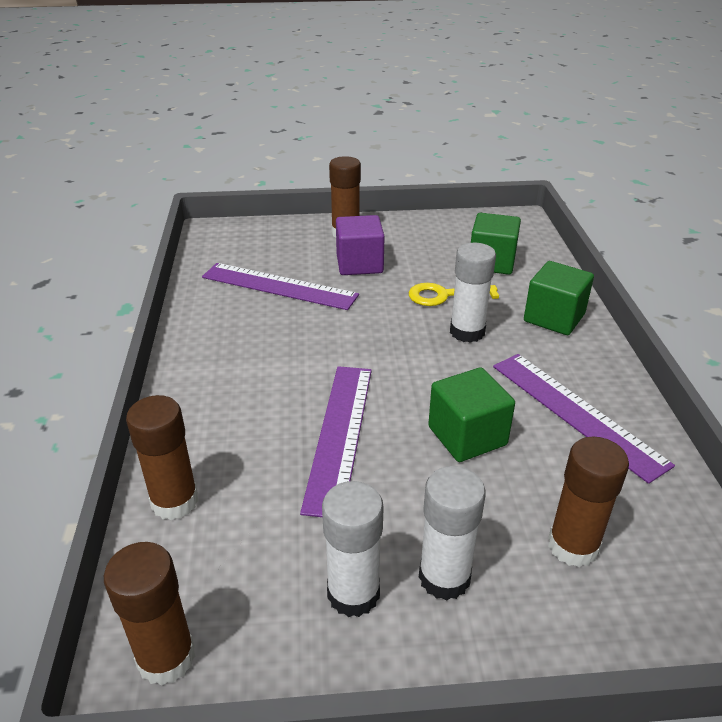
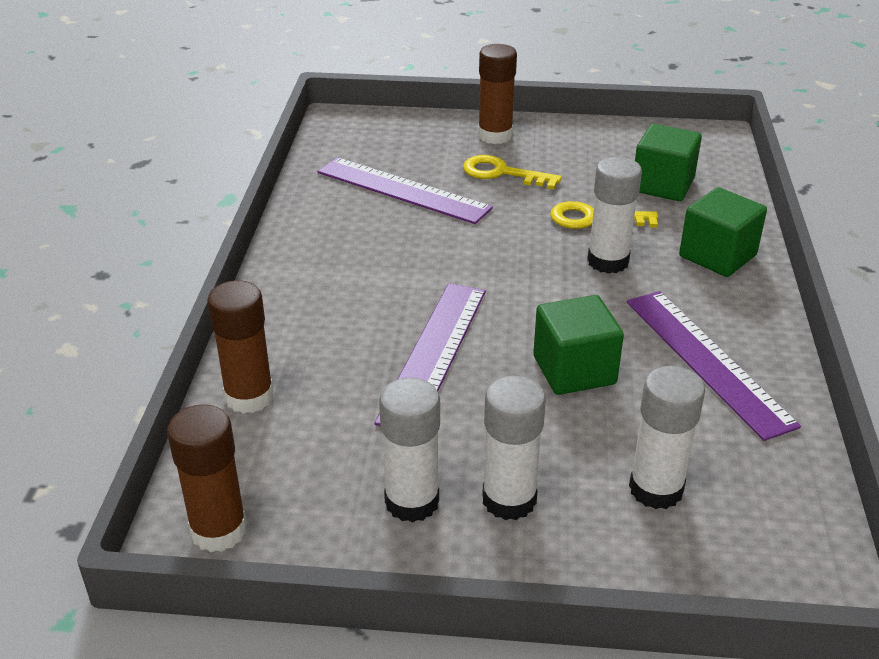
camera: 10 degrees right, 0 degrees up
purple cube [336,215,385,275] -> yellow key [463,155,562,190]
brown glue stick [548,437,629,567] -> white glue stick [629,366,705,509]

